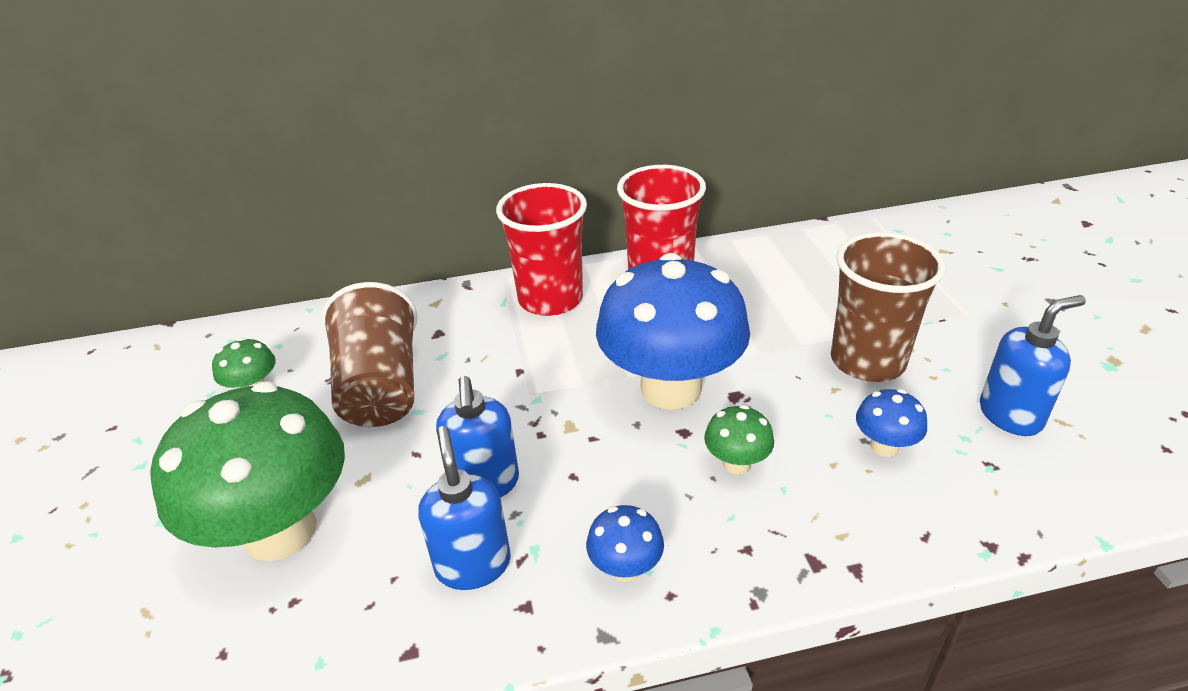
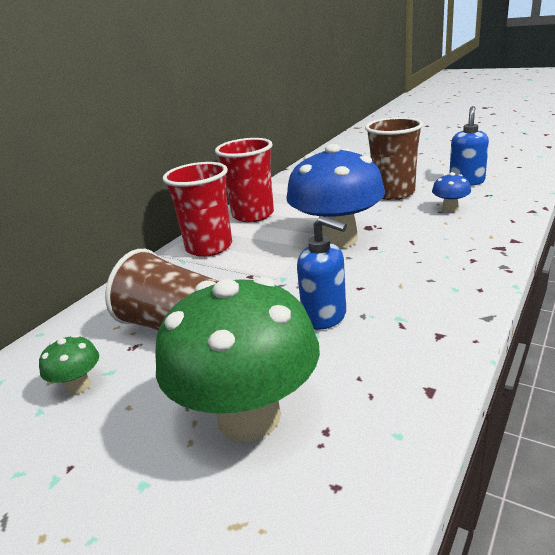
camera: 45 degrees left, 10 degrees down
blue soap dispenser [418,426,511,590] -> none
blue mushroom [586,505,664,582] -> none
green mushroom [704,405,774,475] -> none

